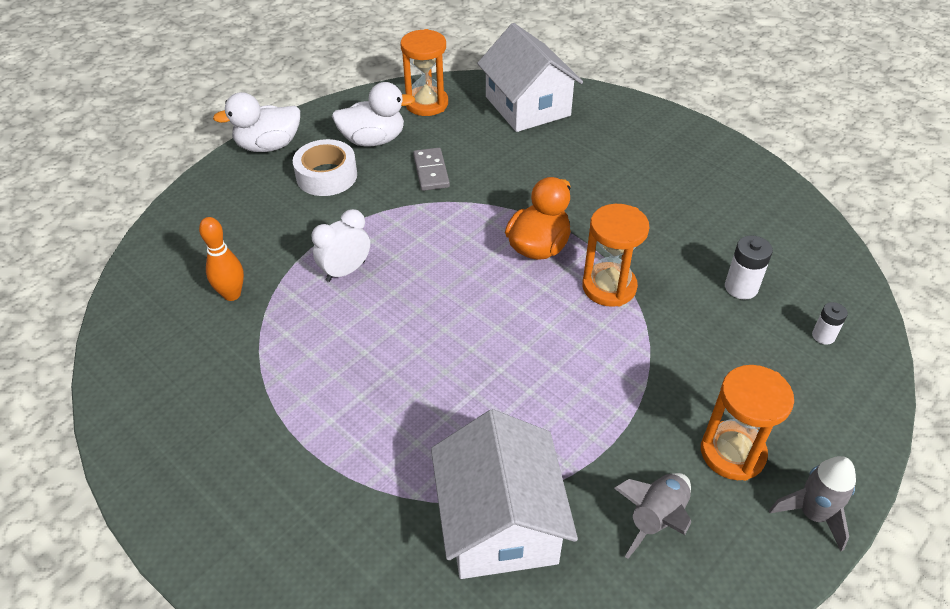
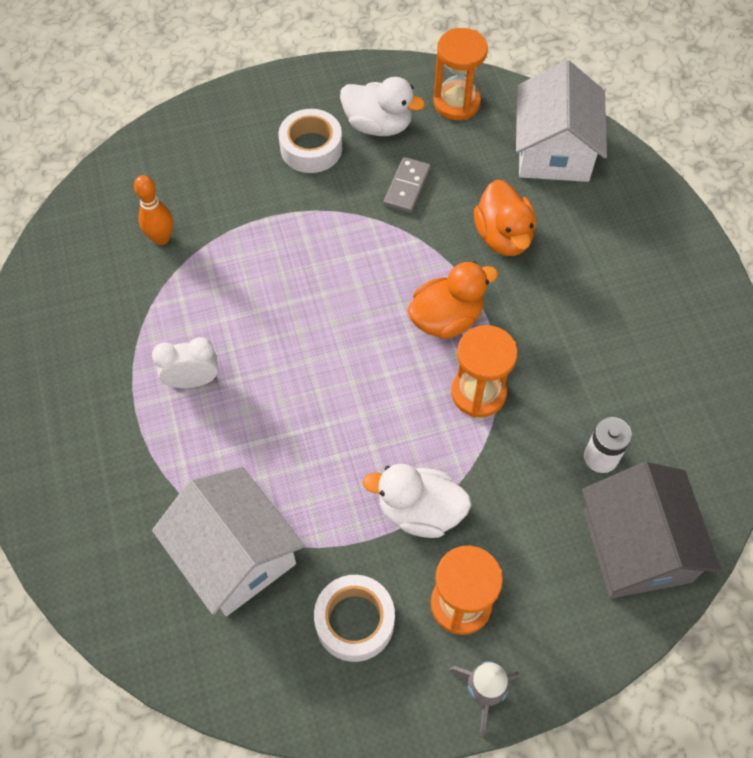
camera: 30 degrees right, 15 degrees up
white duck [213,92,300,152] -> white duck moved to [363,464,471,538]
white clock [311,209,370,282] -> white clock moved to [152,337,218,388]
white house [431,409,578,579] -> white house turned 60 degrees counterclockwise [152,467,305,616]
grey rocket [614,473,691,559] -> white tape [314,575,395,662]
white battery [812,302,848,345] -> grey house [582,462,721,598]
none -> orange duck [474,179,536,256]

